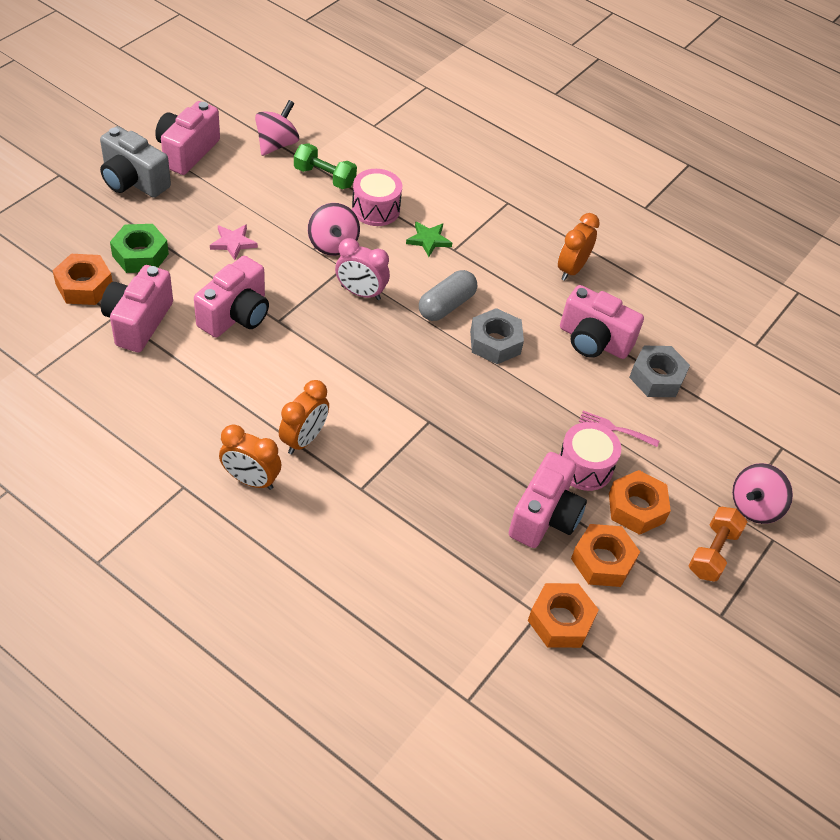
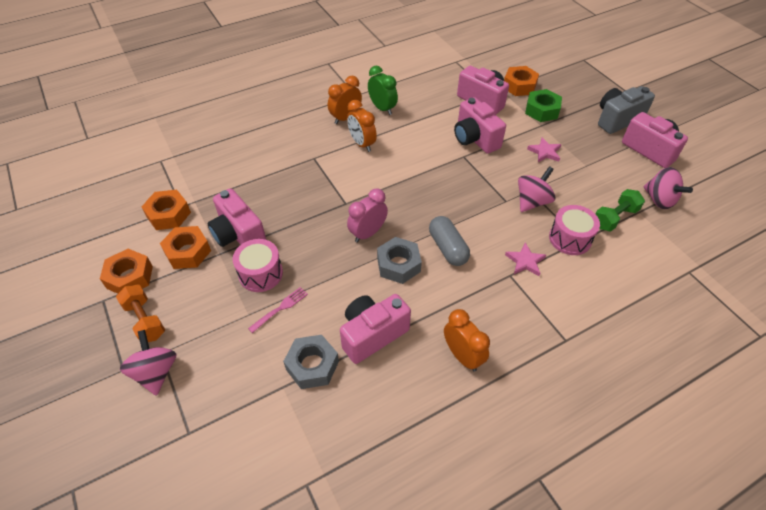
camera: 120 degrees right, 0 degrees up
pink spinning top [308,203,360,256] -> pink spinning top turned 120 degrees clockwise [518,166,556,212]
pink clock [335,238,390,300] -> pink clock moved to [347,189,388,243]
green star [406,222,452,257] -> pink star [505,242,546,276]
orange nut [609,470,671,535] -> orange nut moved to [100,249,153,294]
none -> green clock [368,66,398,115]

